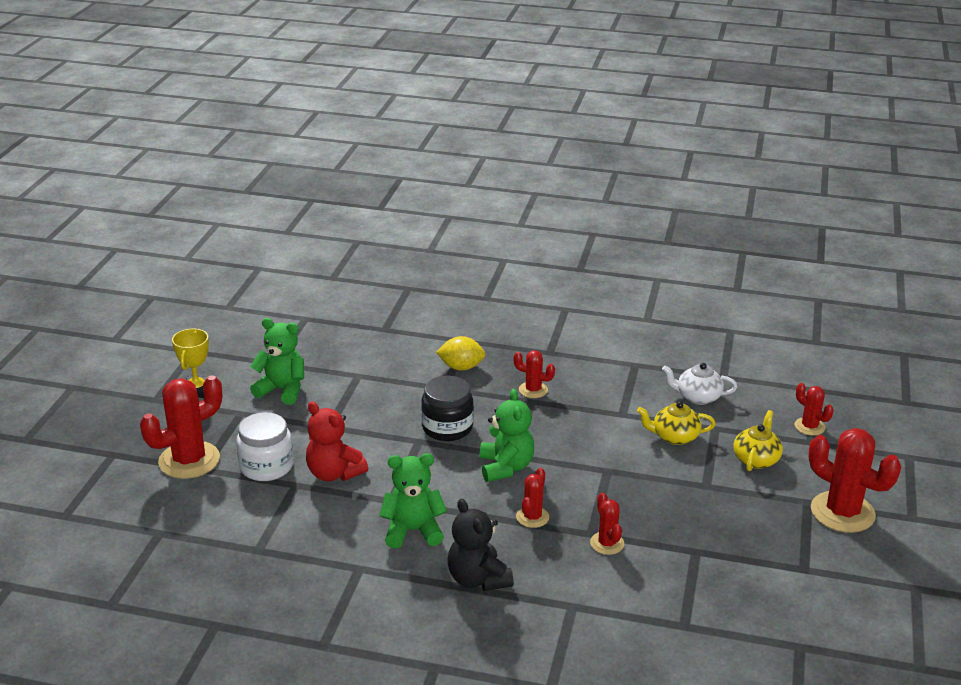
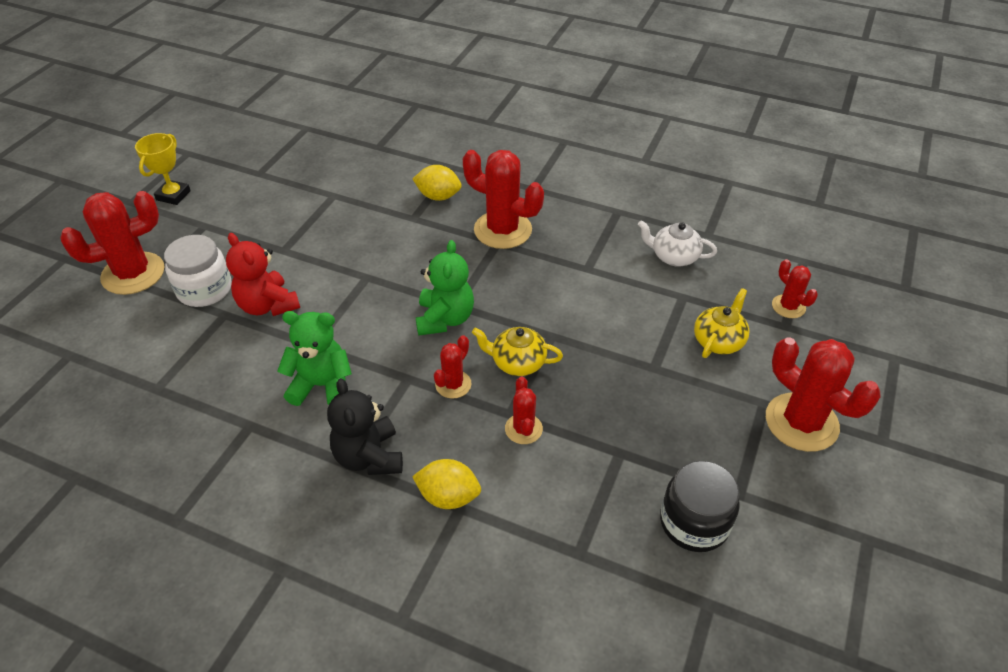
camera: 10 degrees right, 15 degrees up
green teddy bear [250,318,304,405] -> none
black jar [421,376,474,441] -> black jar moved to [660,461,740,552]
red cactus [514,350,555,398] -> red cactus [463,150,544,249], size x1.92
yellow teapot [637,402,715,445] -> yellow teapot moved to [472,327,563,376]
none -> yellow lemon [412,459,481,509]

